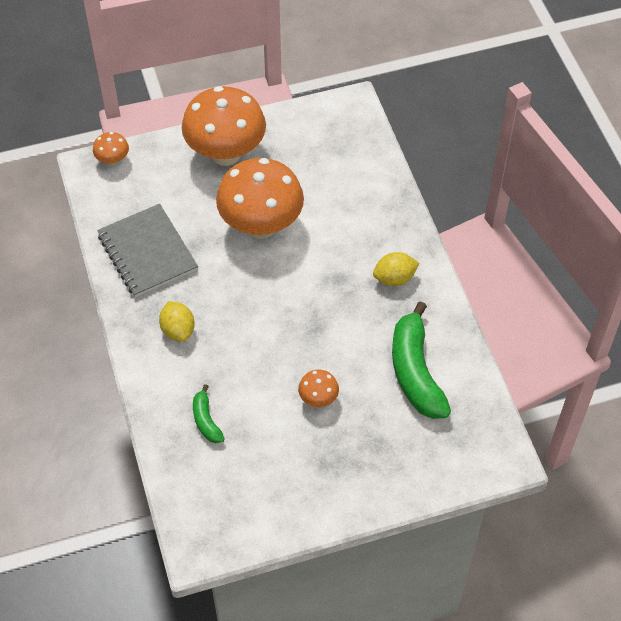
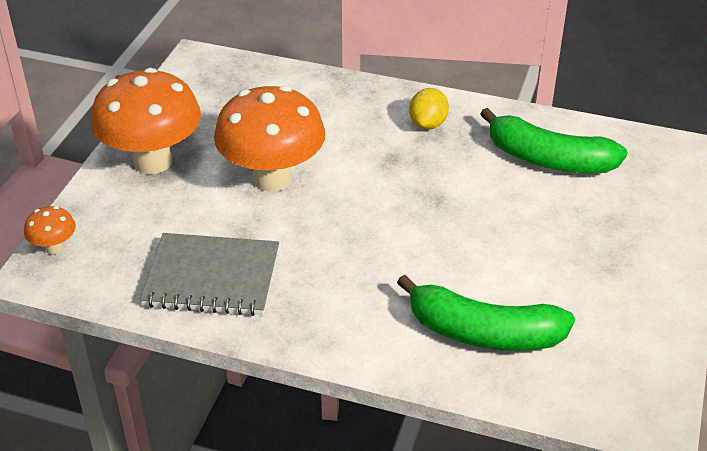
camera: 55 degrees left, 15 degrees down
yellow lemon [159,301,195,342] -> none
green banana [193,384,225,443] -> green banana [397,275,575,351], size x2.03
orange mushroom [298,370,339,407] -> none

